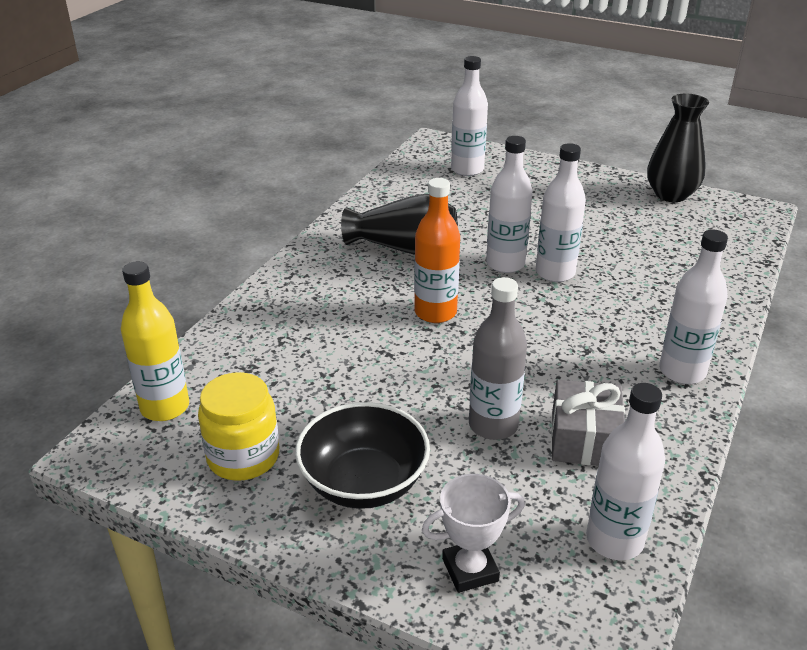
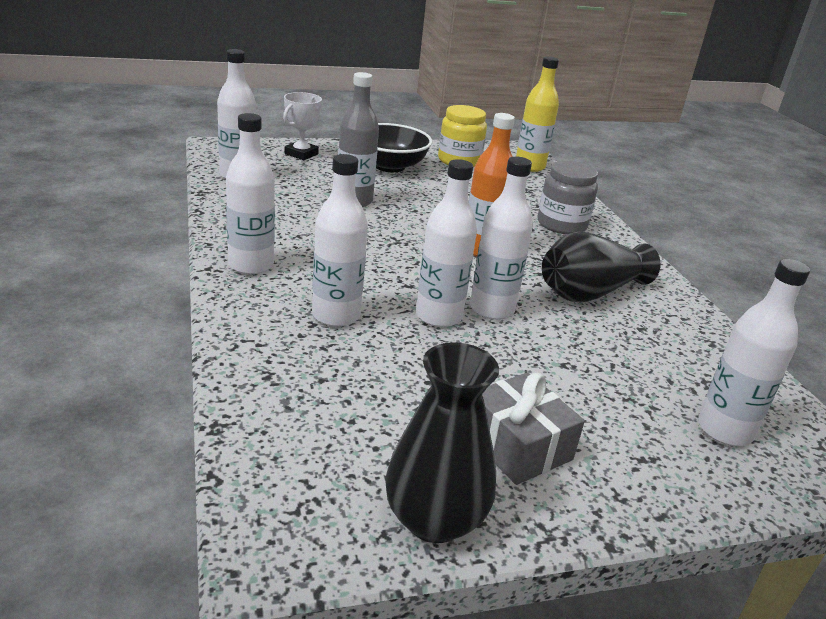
camera: 135 degrees right, 5 degrees down
grey gift [551,380,625,466] -> grey gift moved to [482,372,585,485]
none -> white bottle [312,154,368,327]
none -> grey jar [538,161,598,234]

